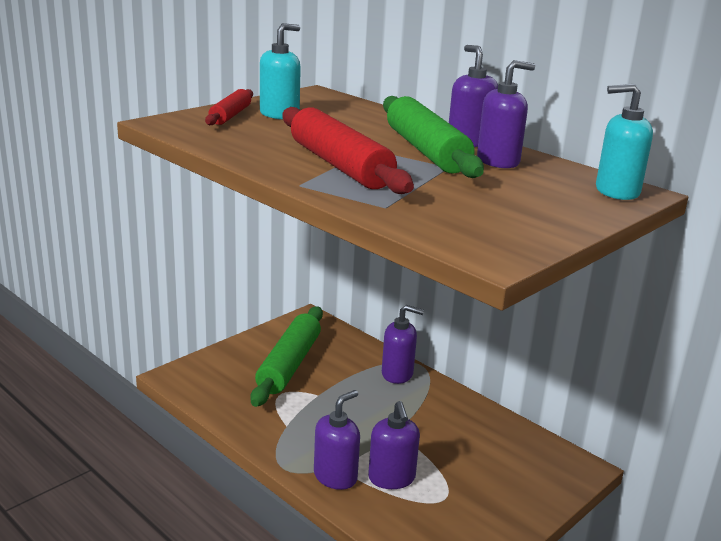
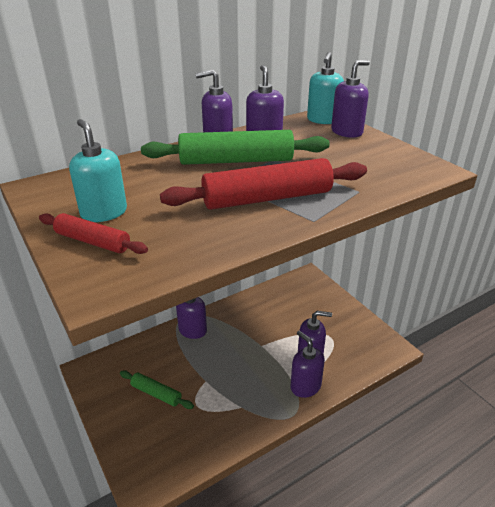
camera: 75 degrees left, 10 degrees up
green rolling pin [250,307,323,407] -> green rolling pin [120,370,194,409], size x0.55
none -> purple soap dispenser [331,60,370,138]

